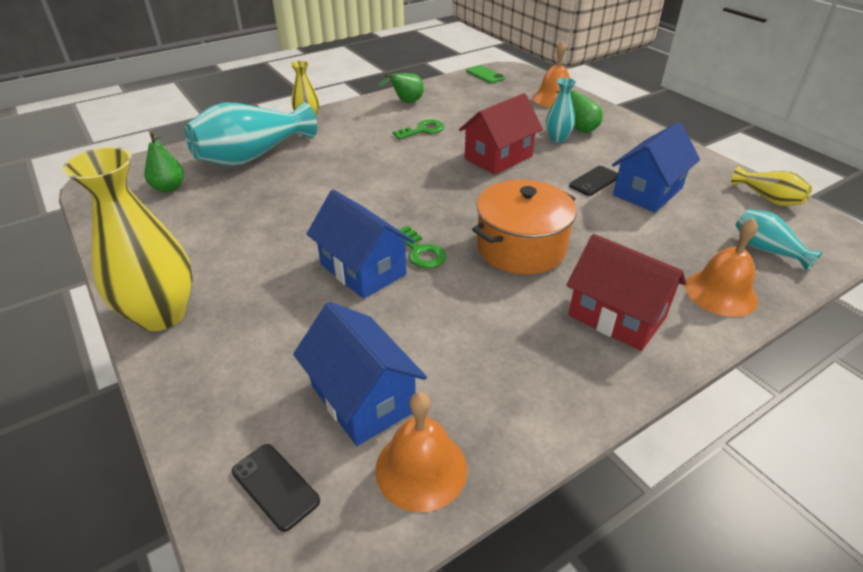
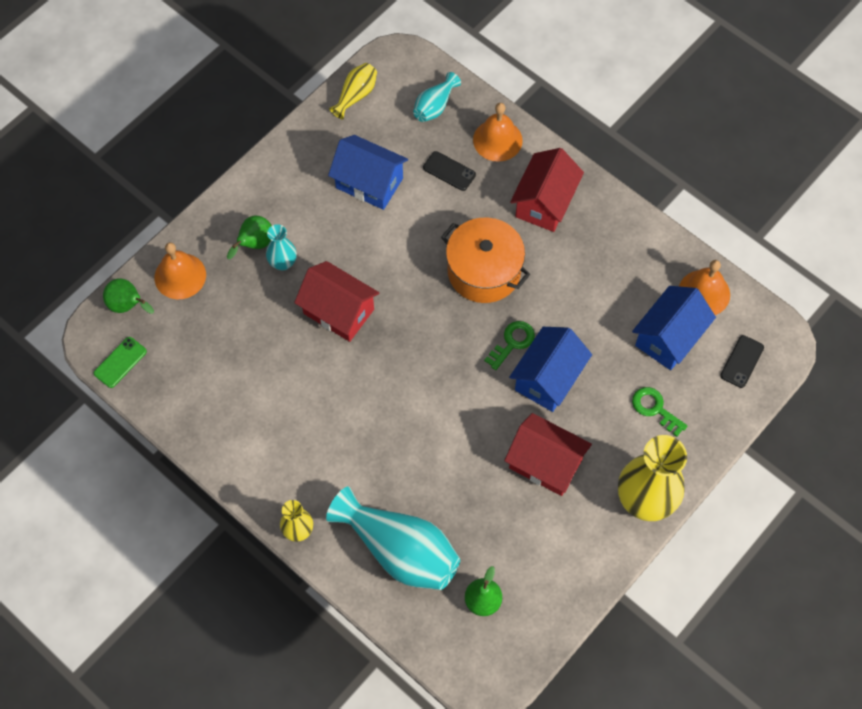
camera: 105 degrees left, 25 degrees up
green pear [378,73,424,103] -> green pear moved to [103,278,154,314]
green key [393,119,444,140] -> green key moved to [632,387,688,437]
black phone [569,166,618,196] -> black phone moved to [423,151,476,191]
none -> red house [504,413,592,496]

